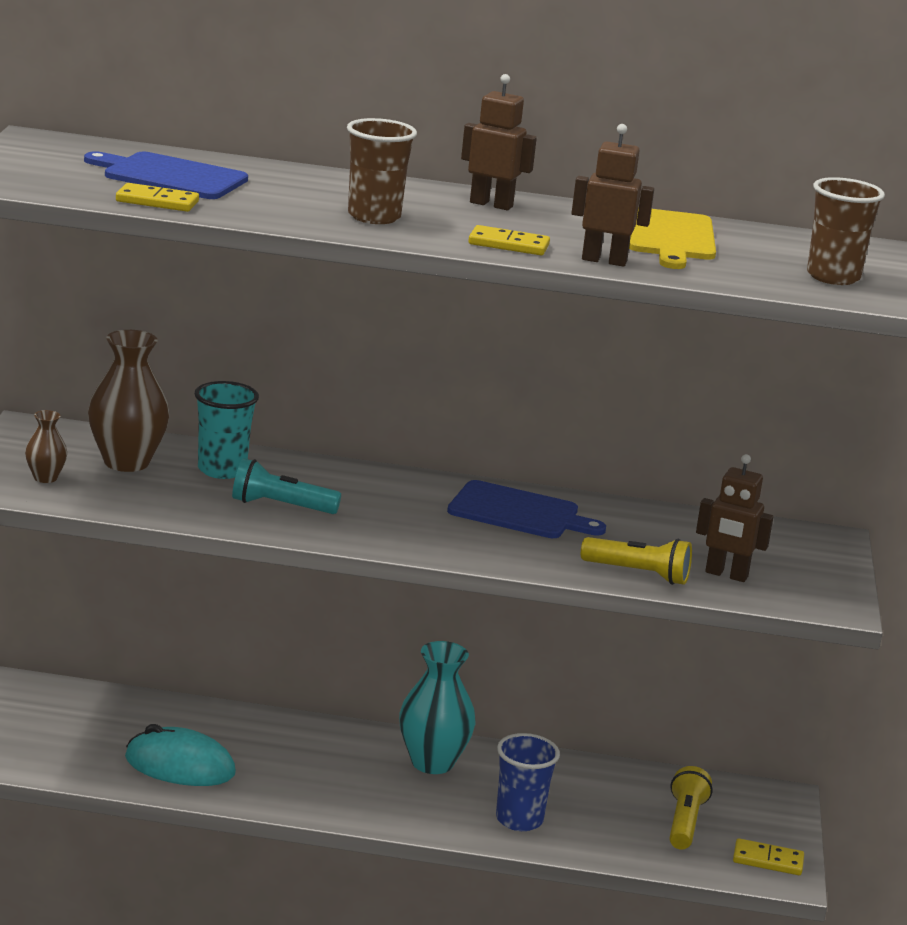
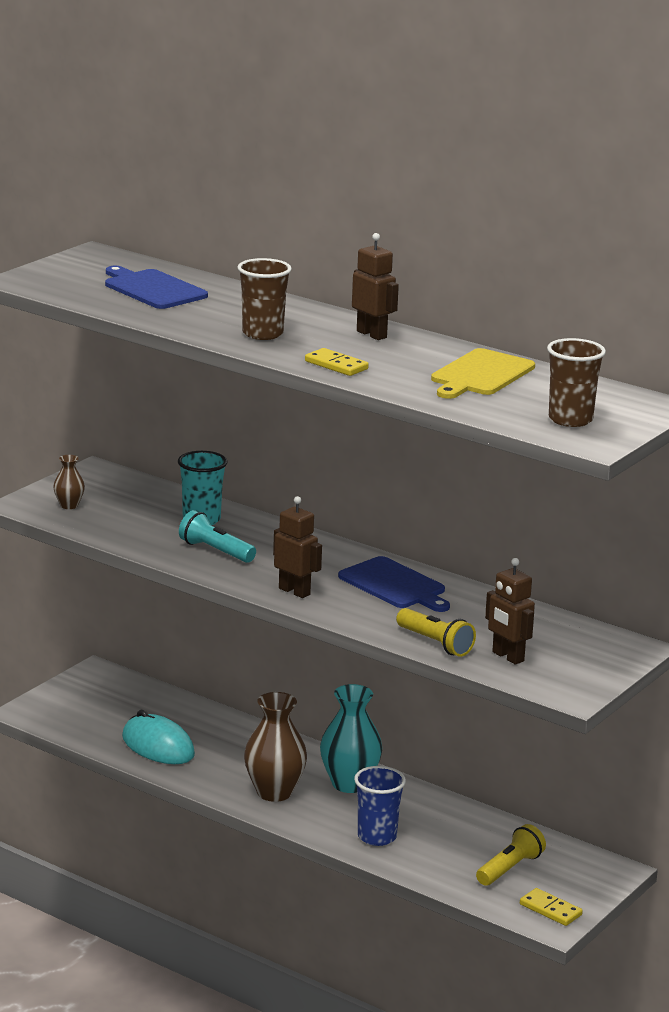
camera: 30 degrees right, 0 degrees up
brown vase [88,330,170,472] -> brown vase moved to [244,692,307,802]
yellow domino [116,183,199,212] -> none
brown robot [572,124,654,267] -> brown robot moved to [273,496,322,598]

